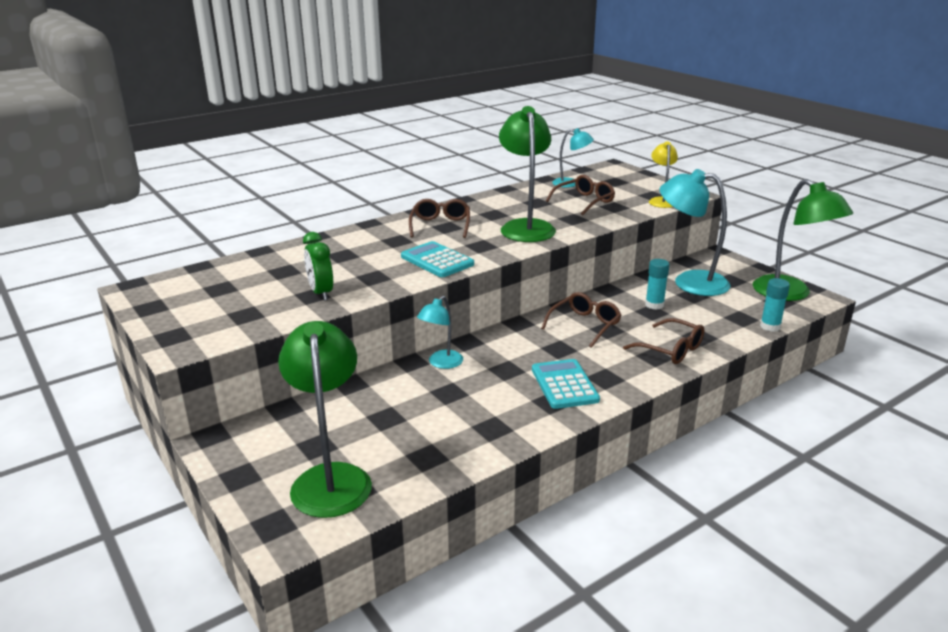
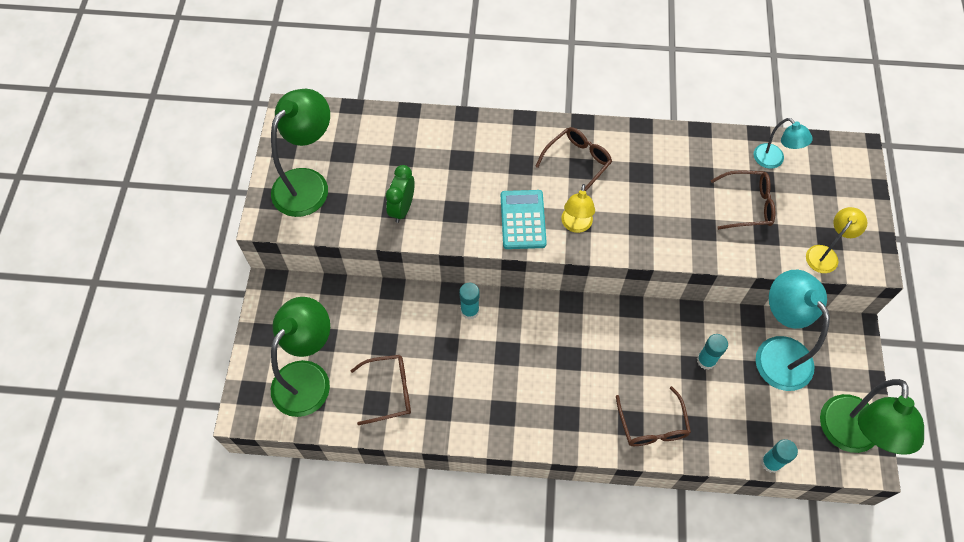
camera: 40 degrees right, 35 degrees up
turquoise lamp [417,296,463,369] -> turquoise glue stick [459,283,480,319]
green lamp [499,106,556,242] -> green lamp moved to [271,89,330,217]
turquoise calculator [532,359,600,409] -> none
brown glasses [541,292,621,348] -> brown glasses moved to [350,355,411,425]
none -> yellow lamp [561,184,595,233]

